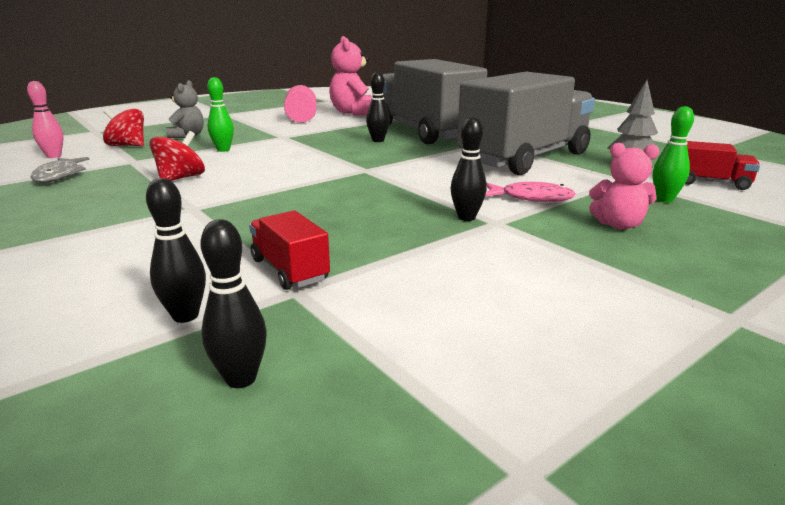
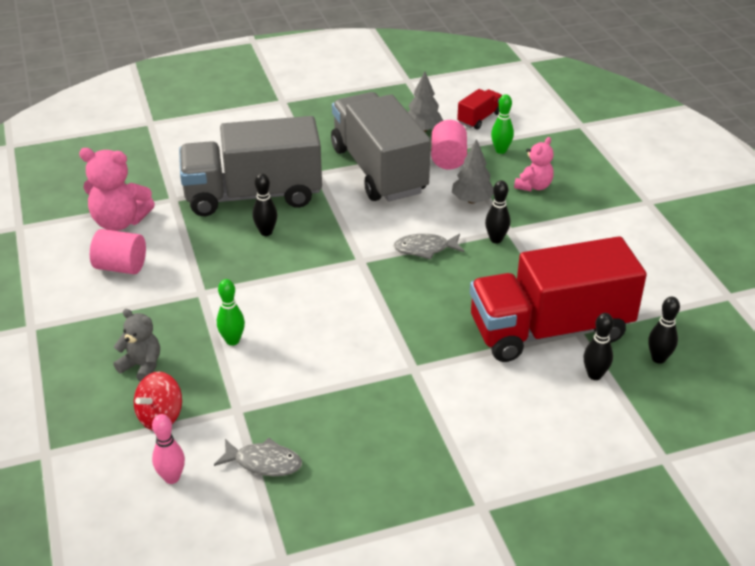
camera: 70 degrees left, 15 degrees up
red spinning top [150,131,205,181] -> none
red truck [249,211,330,290] -> red truck [470,236,647,362], size x2.41
pink fish [485,182,575,202] -> grey tree [452,139,494,204]
none -> grey fish [394,234,464,260]
none -> pink cylinder [431,120,467,170]

